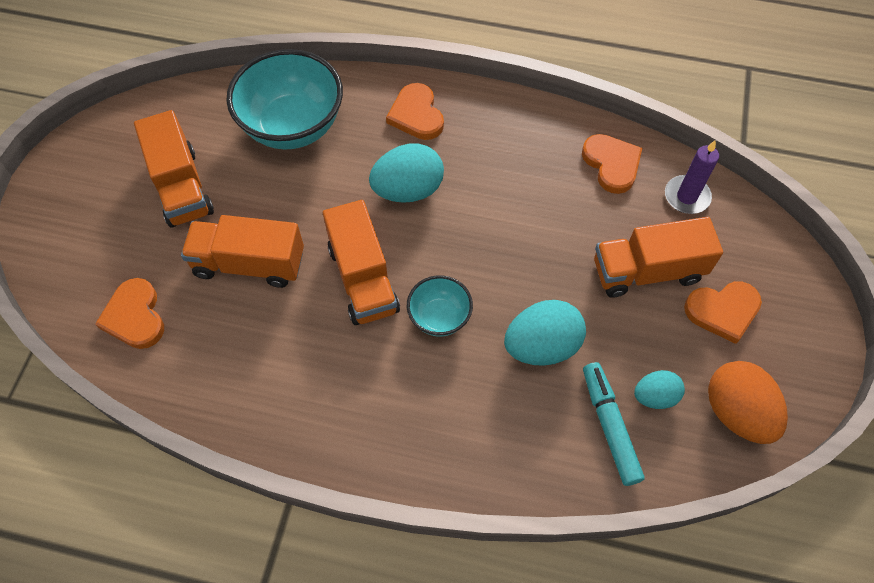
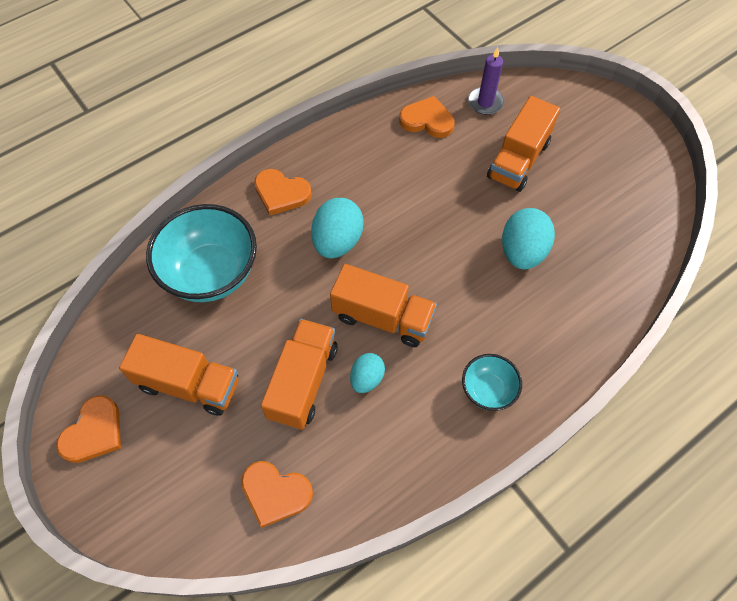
camera: 50 degrees left, 0 degrees up
orange truck [181,215,304,288] -> orange truck turned 150 degrees clockwise [261,319,338,430]
turquoise bowl [407,275,473,336] -> turquoise bowl moved to [462,354,522,411]
turquoise marker [583,362,645,486] -> none
turquoise egg [634,370,685,409] -> turquoise egg moved to [350,353,385,393]
orange heart [684,281,762,344] -> orange heart moved to [56,395,121,463]
orange egg [708,361,788,444] -> none

